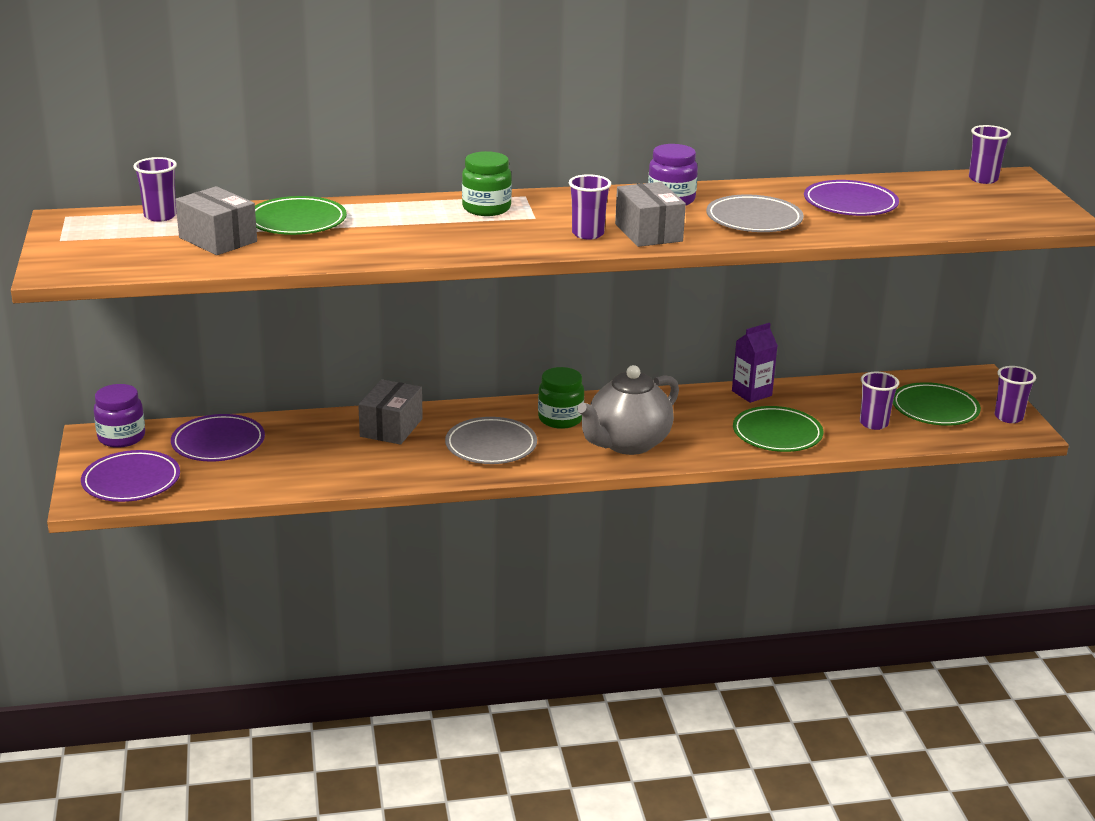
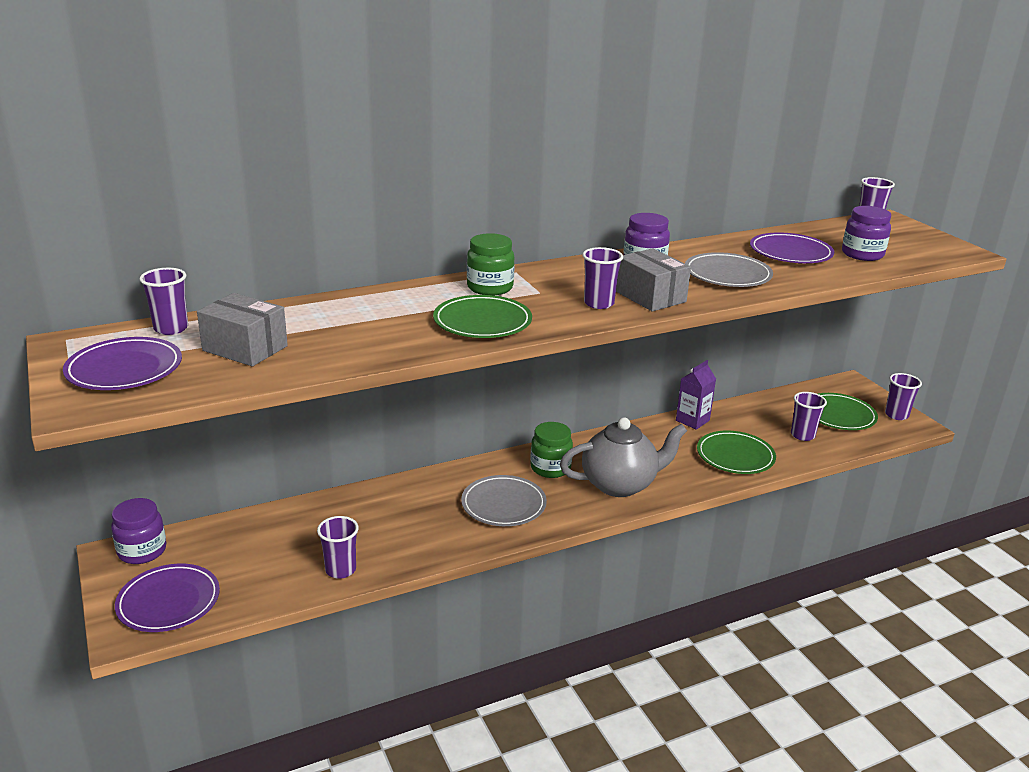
camera: 15 degrees left, 0 degrees up
purple plate [171,414,265,461] -> purple plate moved to [63,337,182,390]
green plate [255,196,347,235] -> green plate moved to [433,295,532,338]
grey box [358,379,423,445] -> none
grey teapot [577,365,679,455] -> grey teapot turned 135 degrees counterclockwise [560,417,687,497]
none -> purple cup [317,516,359,579]
none -> purple jar [842,206,891,261]

